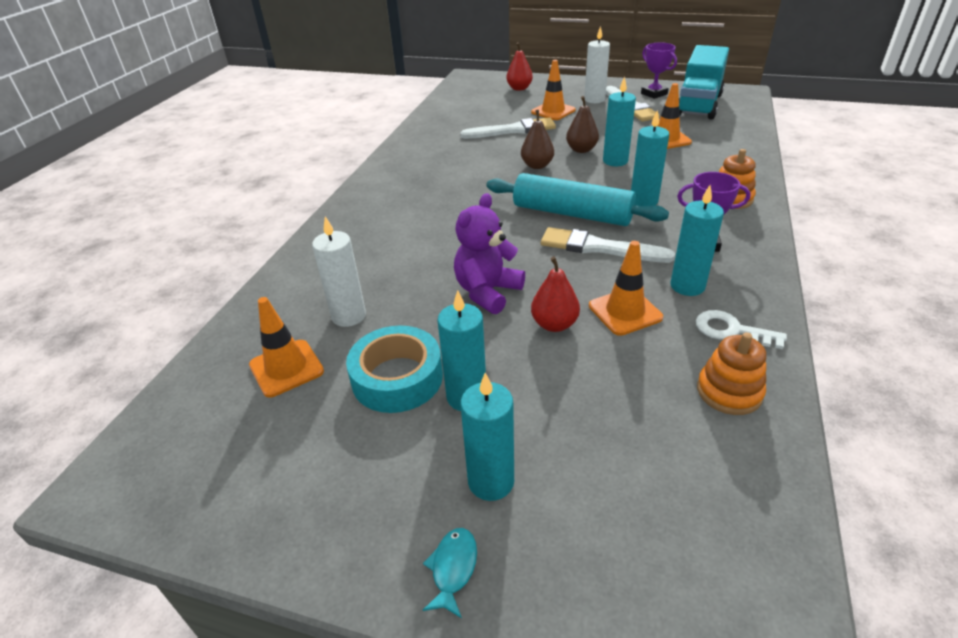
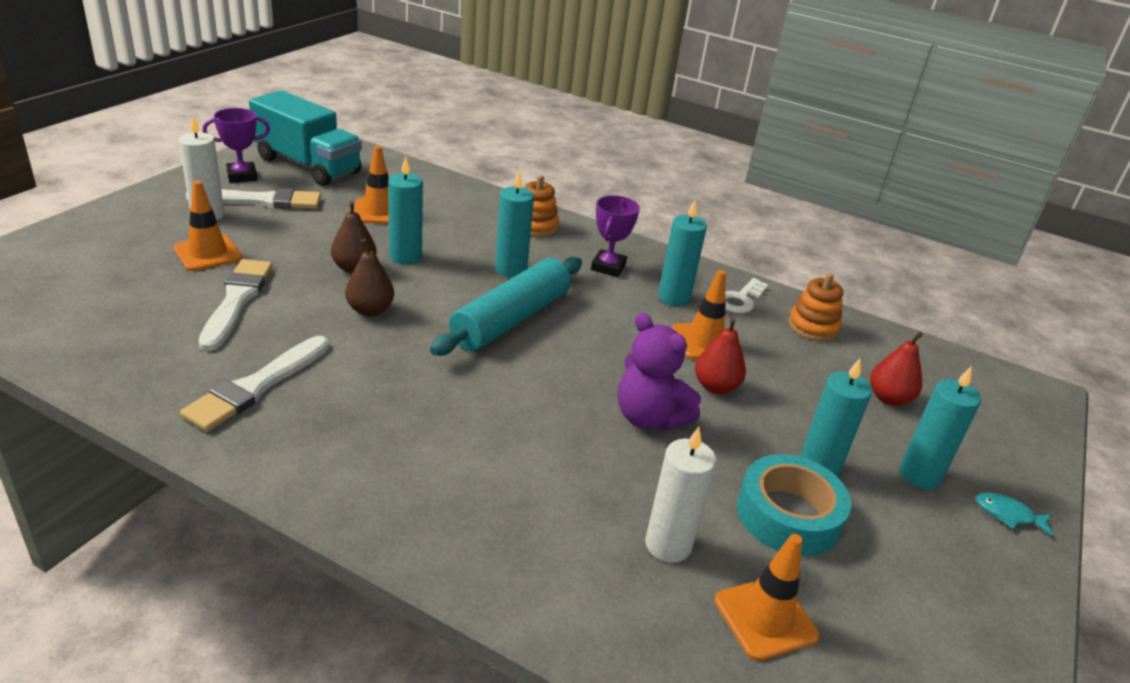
camera: 85 degrees left, 5 degrees down
red pear [506,42,533,91] -> red pear moved to [870,332,923,406]
white brush [541,227,675,263] -> white brush moved to [180,336,329,432]

